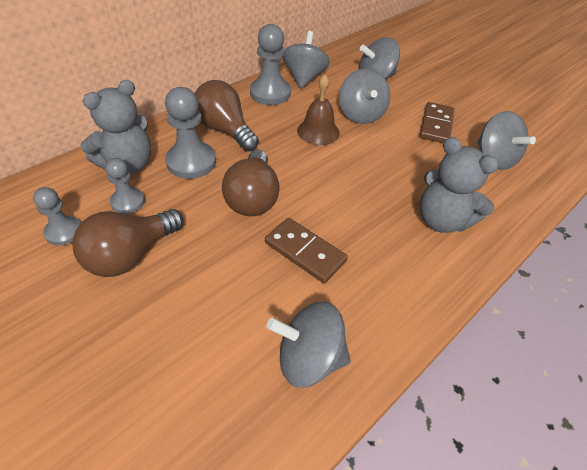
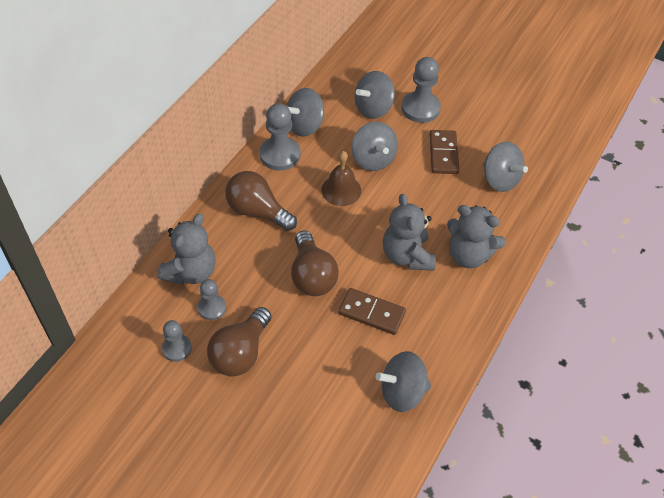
camera: 15 degrees left, 5 degrees up
grey pawn [165,87,216,179] -> grey pawn moved to [402,57,441,123]
grey spinning top [283,31,330,88] -> grey spinning top turned 120 degrees counterclockwise [287,88,324,137]
none -> grey teddy bear [383,194,436,271]

